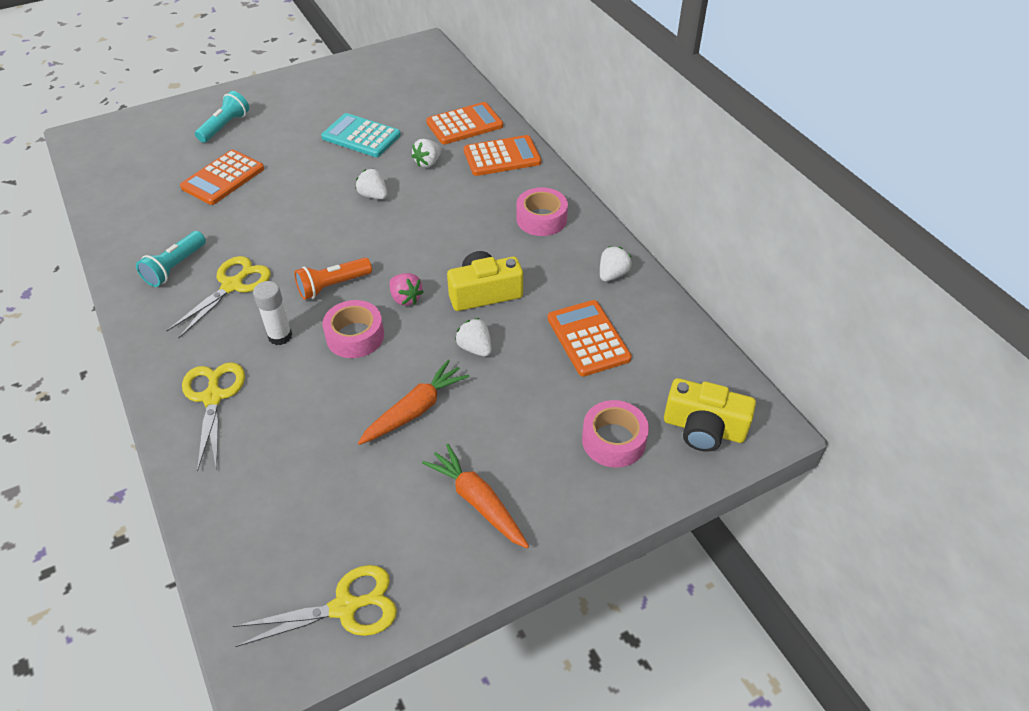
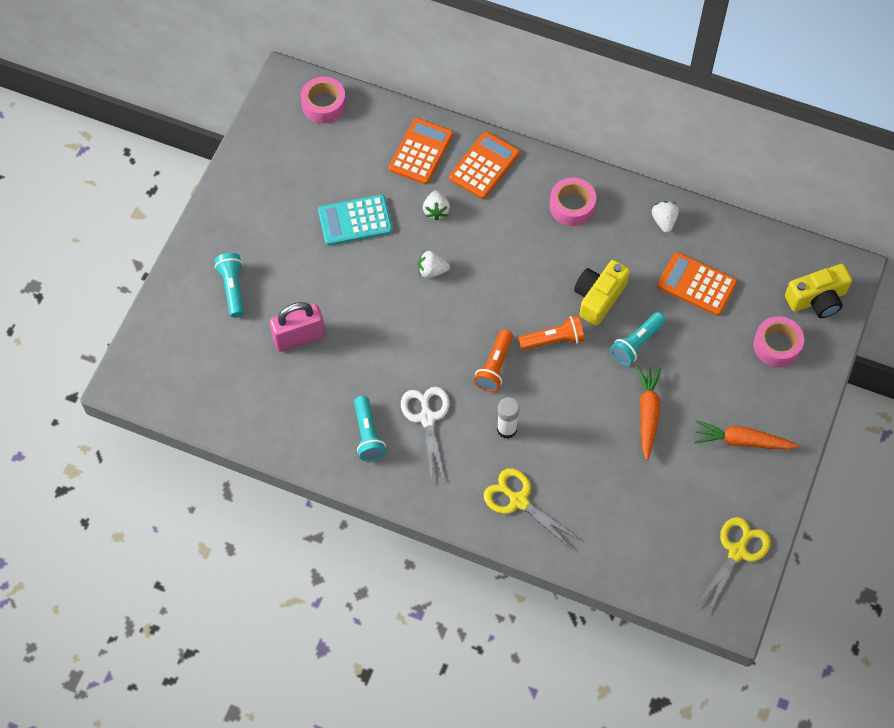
camera: 40 degrees left, 15 degrees up
yellow scissors [166,256,271,338] -> white scissors [401,387,449,481]
orange calculator [180,150,264,205] -> pink padlock [270,302,325,352]
pink tape [322,300,384,358] -> pink tape moved to [301,77,346,123]
pink strawberry [389,273,424,306] -> orange flashlight [518,316,584,351]
white strawberry [455,318,492,357] -> turquoise flashlight [611,312,666,366]

